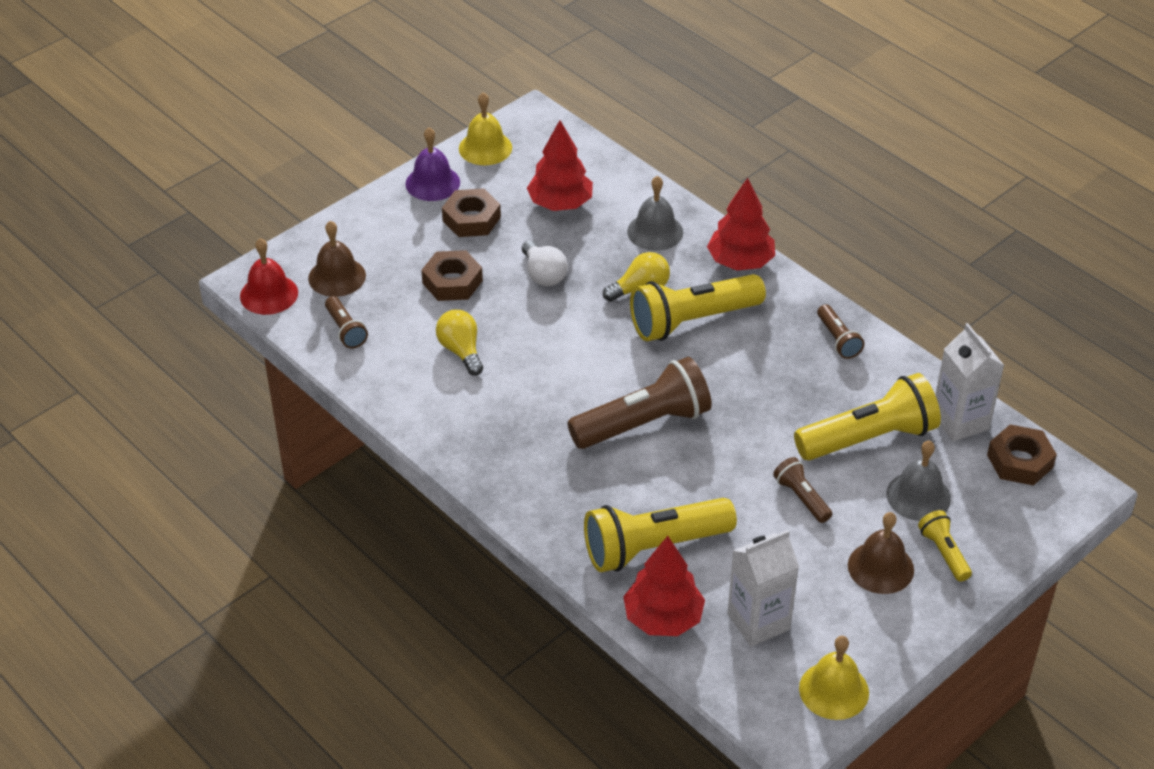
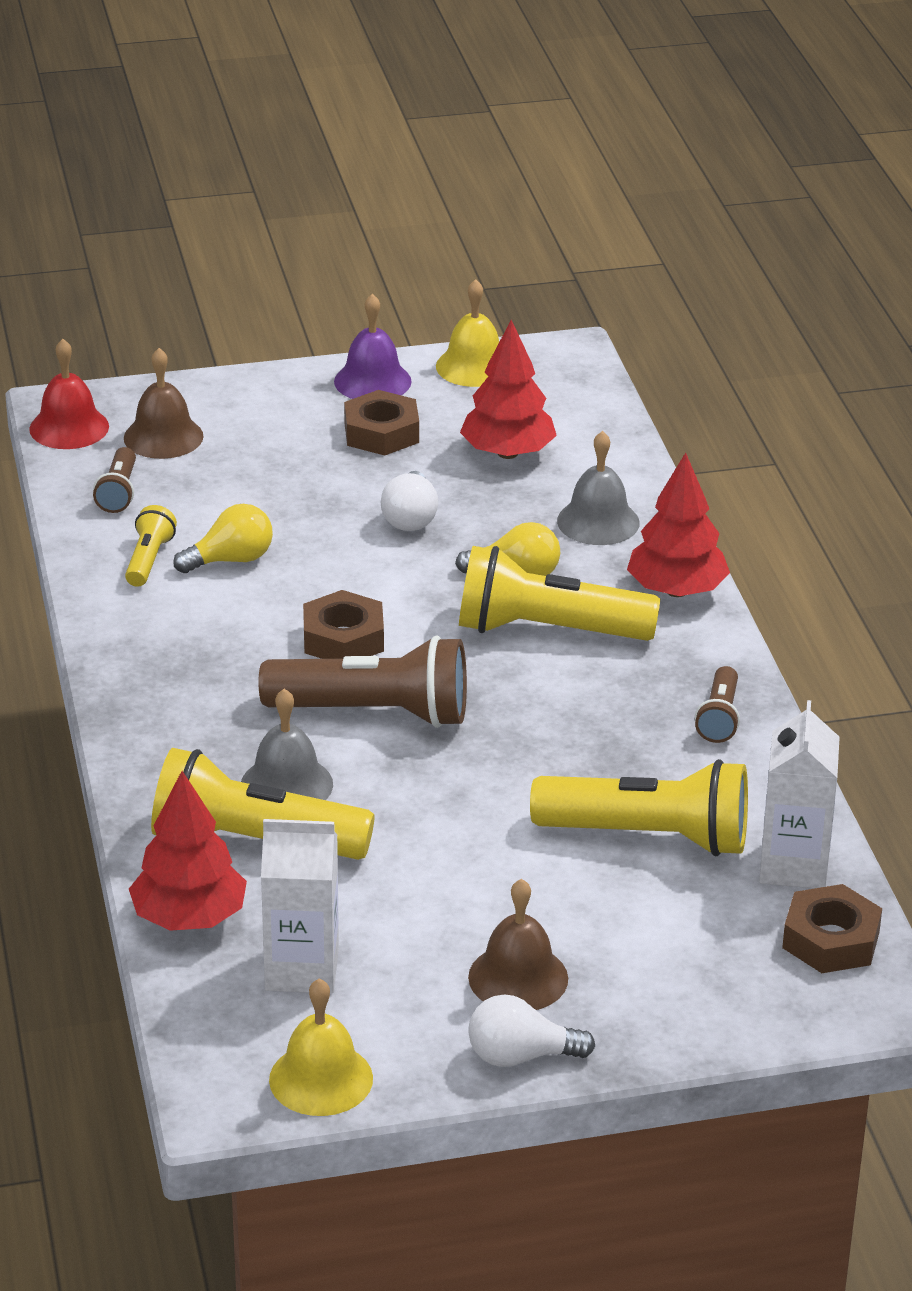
camera: 30 degrees right, 10 degrees down
brown nut [421,250,483,301] -> brown nut moved to [303,590,384,659]
yellow light bulb [436,310,483,376] -> yellow light bulb turned 60 degrees clockwise [173,504,273,573]
brown flashlight [773,457,832,523] -> none
grey bell [886,440,951,521] -> grey bell moved to [241,688,333,800]
yellow flashlight [918,510,972,582] -> yellow flashlight moved to [125,505,177,587]
none -> white light bulb [468,994,595,1067]

